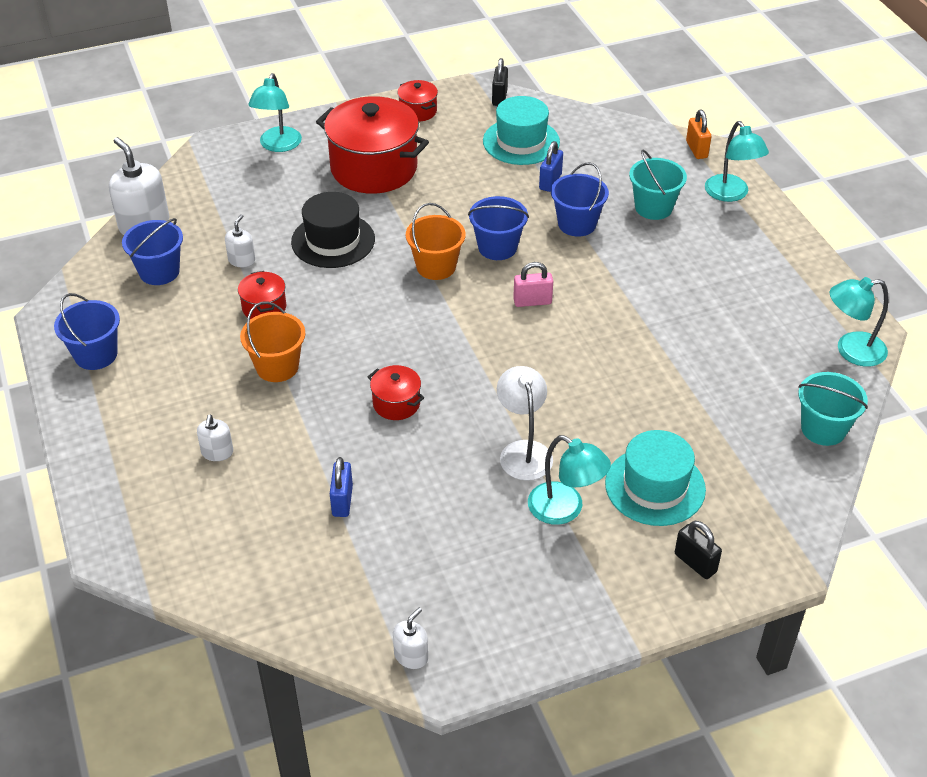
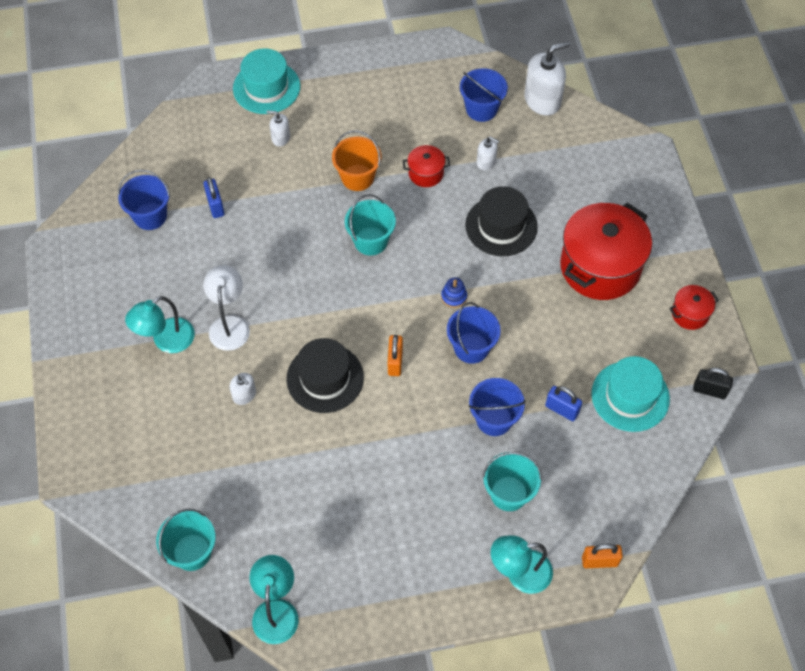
camera: 100 degrees right, 15 degrees up
blue bucket [54,293,120,370] -> blue bucket moved to [118,170,170,230]
turquoise lamp [248,73,302,152] -> none
blue padlock [330,457,353,517] -> blue padlock turned 60 degrees clockwise [203,177,225,218]
red pot [368,365,424,420] -> none
white soap dispenser [393,608,428,669] -> white soap dispenser moved to [230,373,256,405]
orange bucket [406,203,466,280] -> blue stacking toy [441,277,467,308]
white lamp [497,366,553,481] -> white lamp turned 90 degrees counterclockwise [203,265,250,351]
pink padlock [513,262,553,307] -> orange padlock [388,335,403,376]
turquoise hat [605,430,706,526] -> turquoise hat moved to [233,49,300,114]
black padlock [675,521,722,579] -> none
none -> black hat [286,338,364,413]
none -> turquoise bucket [345,194,396,256]

